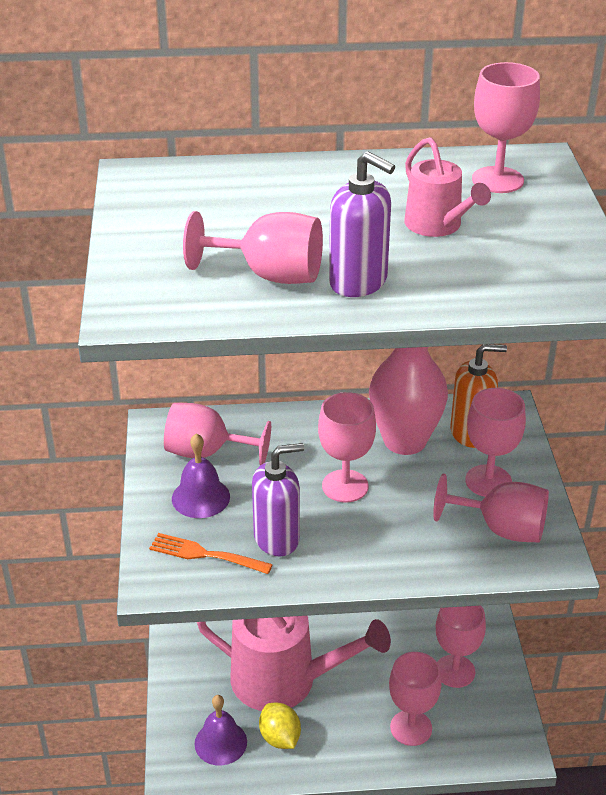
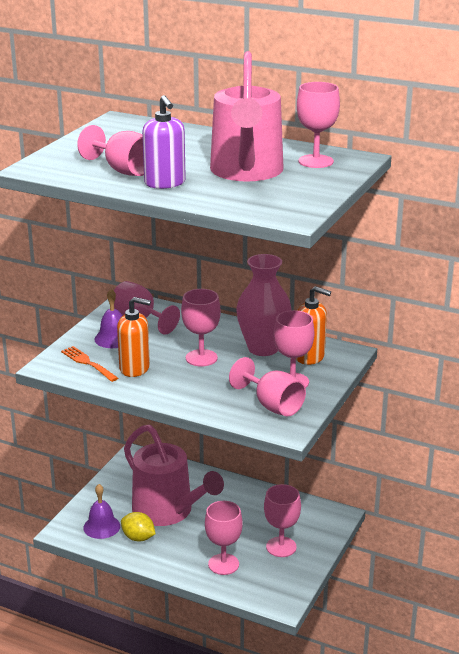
camera: 30 degrees right, 10 degrees down
purple soap dispenser [252,443,304,556] -> orange soap dispenser [117,297,151,377]
yellow lemon [259,703,301,749] -> yellow lemon turned 60 degrees counterclockwise [121,512,156,542]
pink watering can [404,137,491,237] -> pink watering can [210,51,284,182], size x2.00

